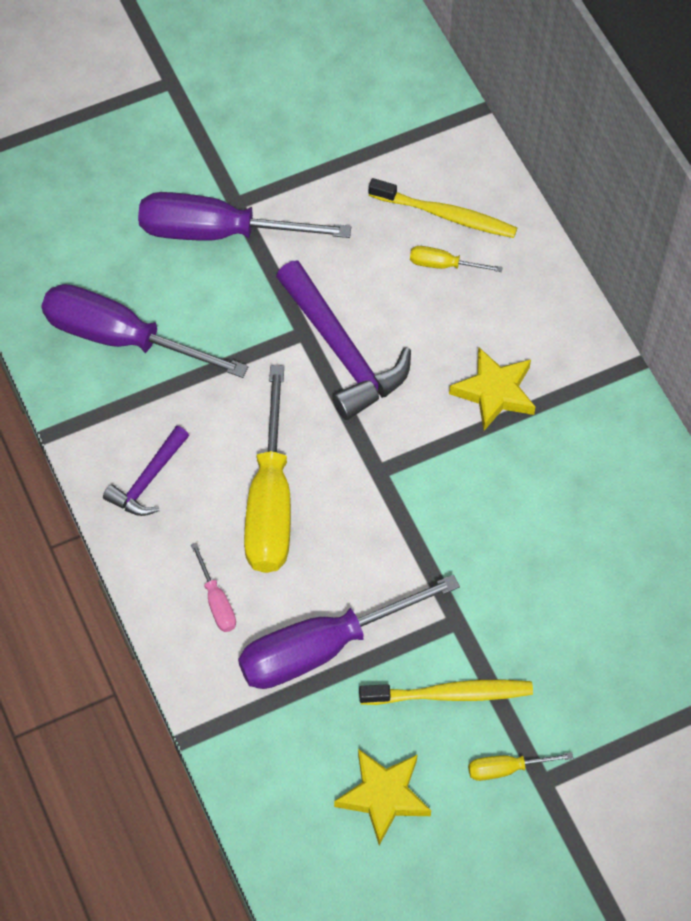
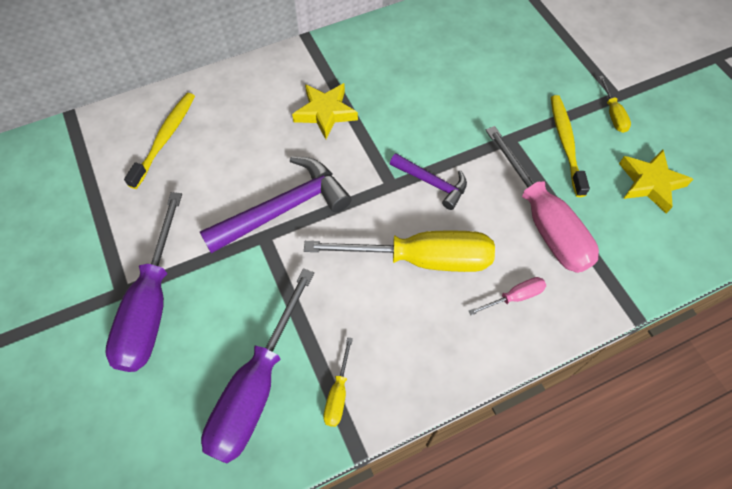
camera: 90 degrees left, 0 degrees up
purple hammer [103,426,189,516] -> purple hammer moved to [390,153,467,210]
purple screwdriver [238,575,460,689] -> pink screwdriver [485,126,599,273]
yellow screwdriver [410,246,503,272] -> yellow screwdriver moved to [323,337,353,427]

